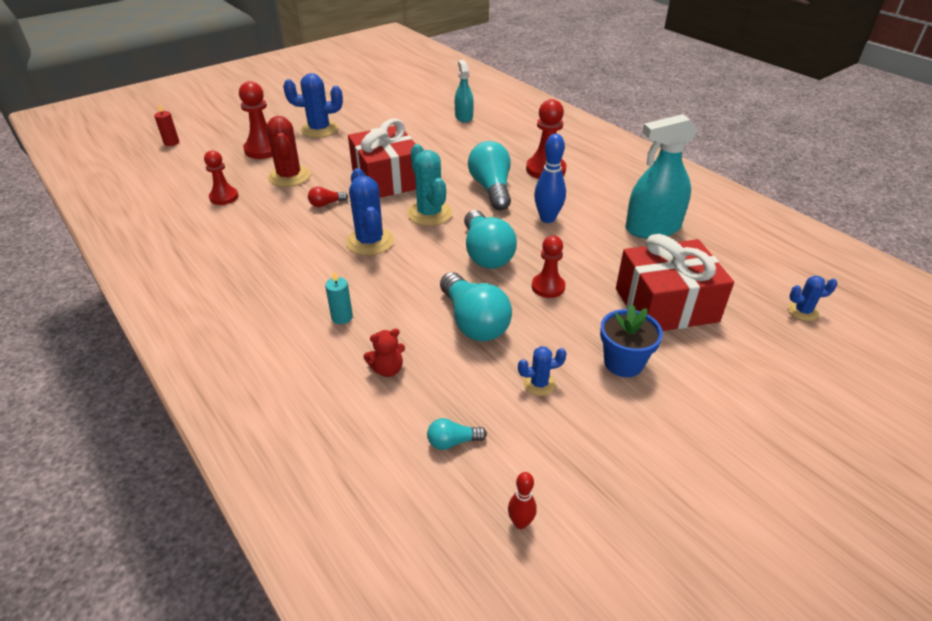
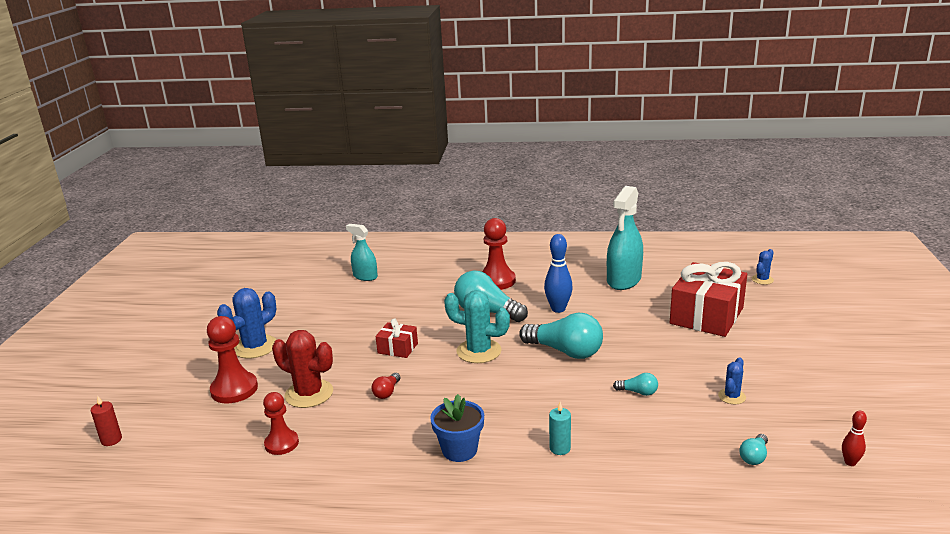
camera: 45 degrees left, 15 degrees down
blue cactus [346,168,394,255] -> none
red gift [348,119,416,198] -> red gift [376,318,418,358], size x0.49
red teddy bear [363,329,405,377] -> none
turquoise light bulb [440,272,512,341] -> turquoise light bulb [613,373,658,396], size x0.46
red pawn [532,236,565,298] -> none
blue flower pot [600,304,663,377] -> blue flower pot moved to [430,394,484,462]

